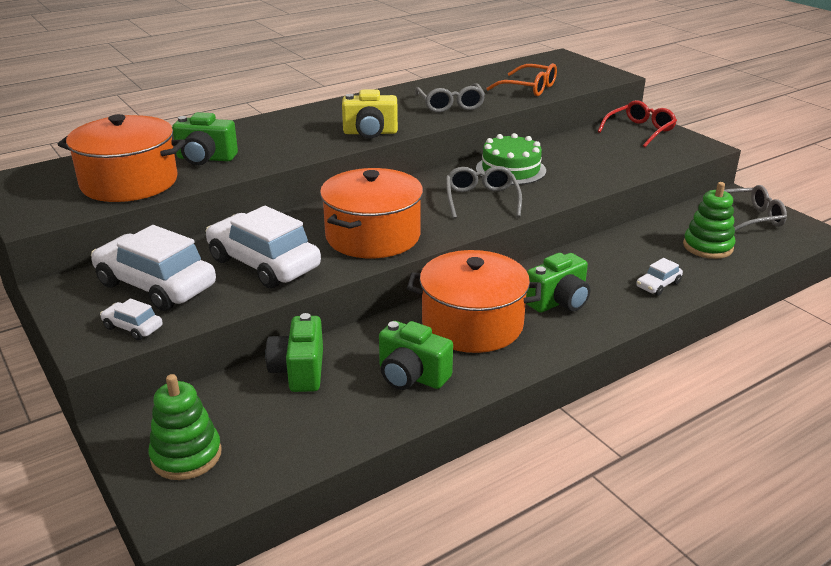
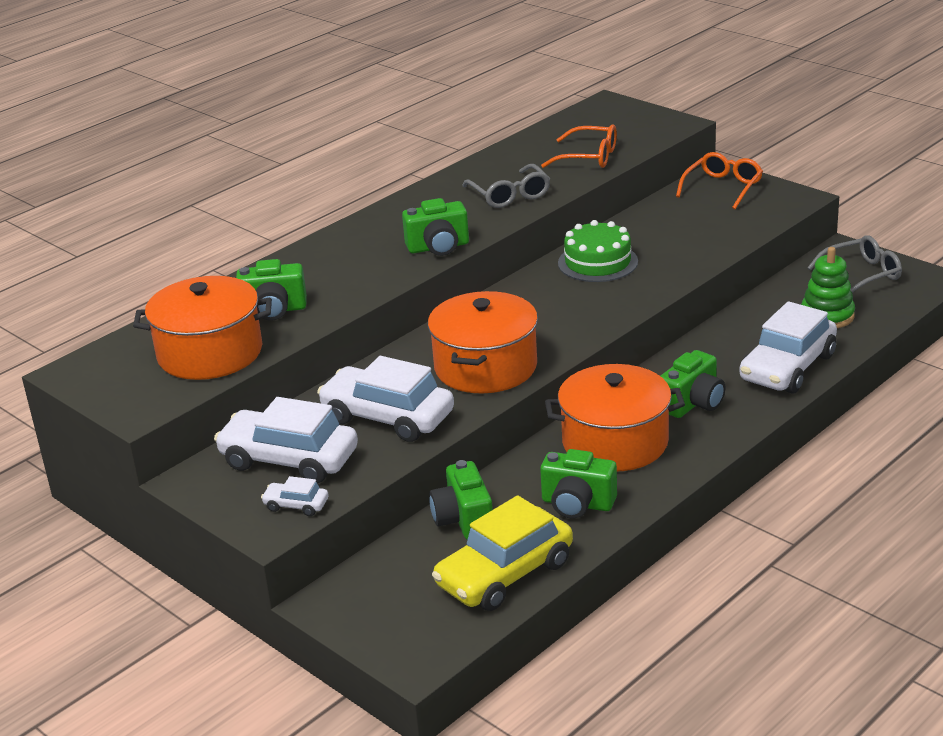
camera: 10 degrees left, 0 degrees up
green stacking toy [149,374,222,480] -> none
yellow camera [342,89,398,139] -> green camera [402,198,469,256]
grey glasses [446,166,522,219] -> none
red glasses [597,100,677,147] -> orange glasses [676,152,763,209]
white car [636,258,683,296] -> white car [739,301,837,394], size x2.22
none -> yellow car [432,495,573,611]

